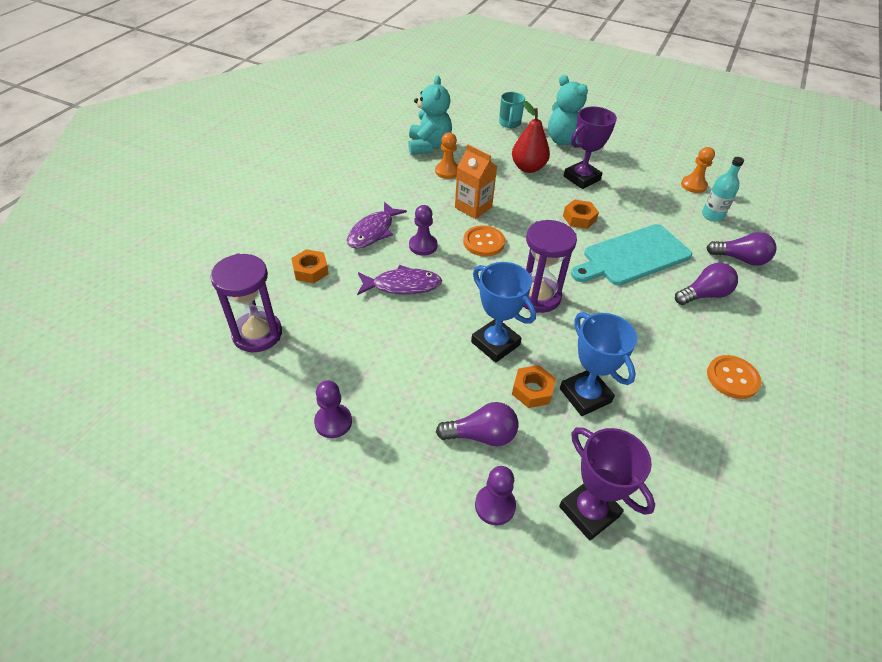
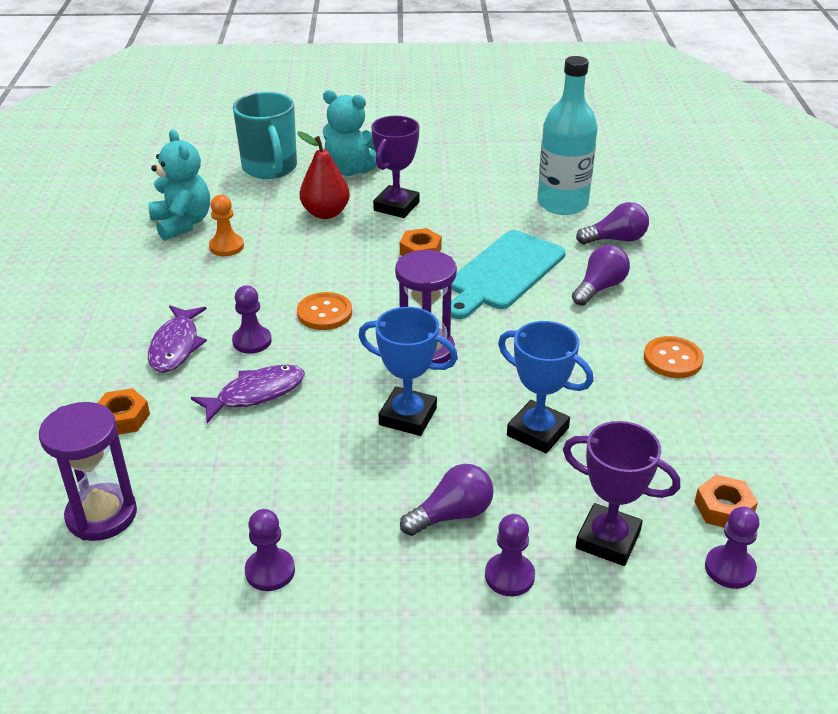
camera: 25 degrees left, 10 degrees down
orange carton [455,144,497,219] -> none
turquoise mug [499,92,525,128] -> turquoise mug [233,92,297,179], size x1.83
orange nut [512,365,556,408] -> orange nut moved to [695,475,758,528]
orange pawn [681,147,715,193] -> none
turquoise bottle [702,157,744,222] -> turquoise bottle [537,56,598,215], size x1.89
none -> purple pawn [705,506,760,589]

